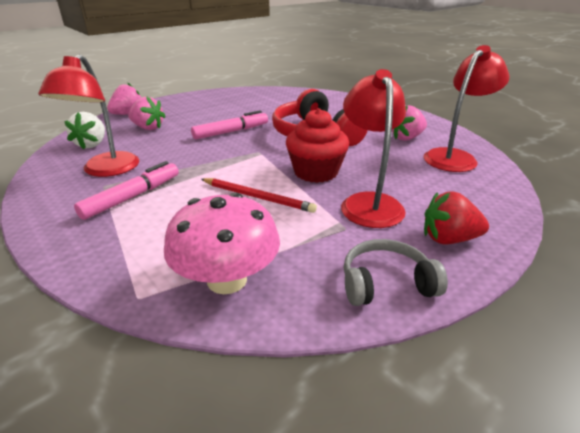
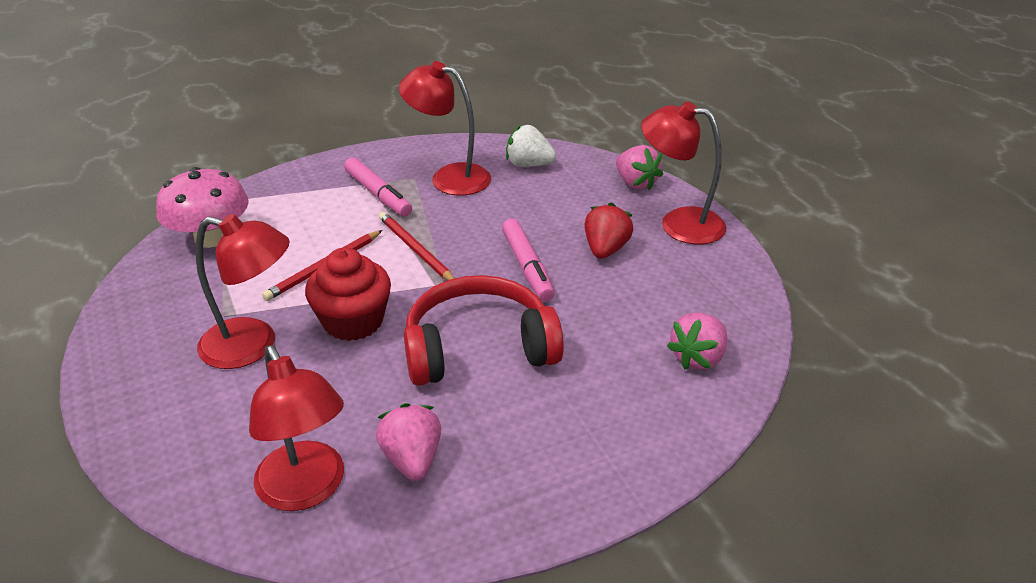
camera: 105 degrees right, 5 degrees up
pink strawberry [128,97,166,130] -> pink strawberry moved to [667,313,727,369]
grey headphones [344,239,448,306] -> none
red strawberry [424,191,489,244] -> red strawberry moved to [584,202,633,259]
none -> red pencil [379,212,455,280]
none -> red lamp [641,101,726,245]

